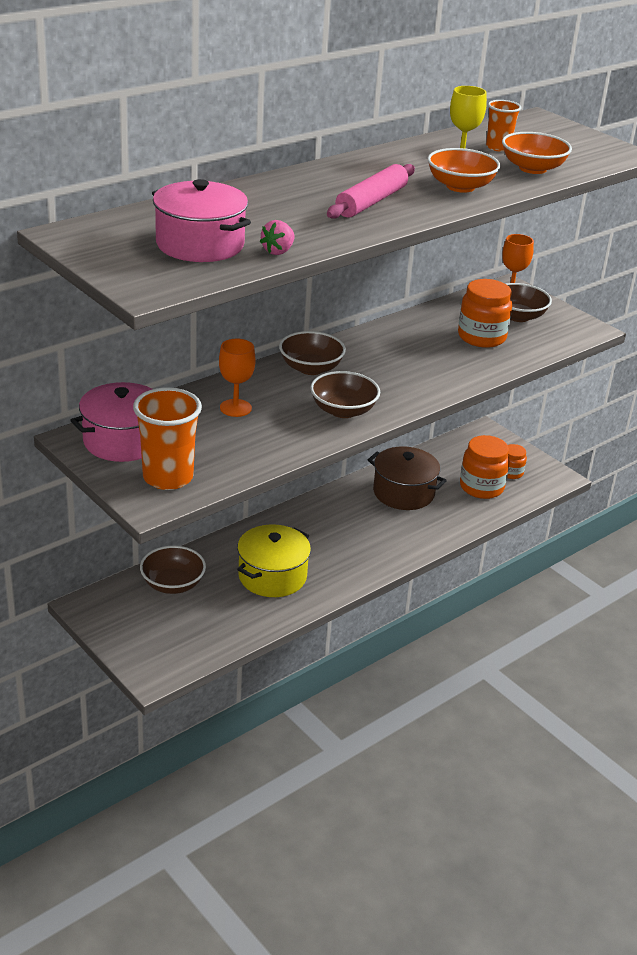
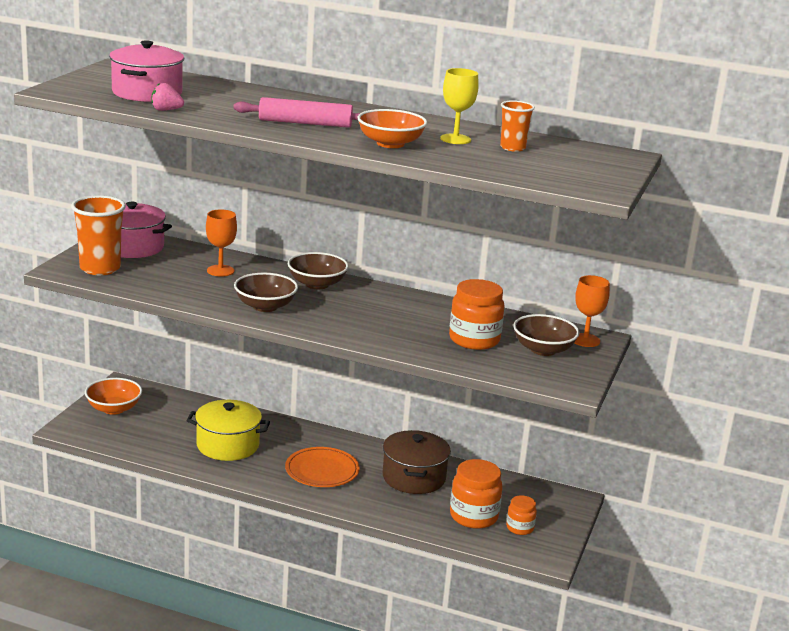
camera: 60 degrees right, 10 degrees down
brown bowl [140,546,206,594] -> none
orange bowl [502,132,572,174] -> orange bowl moved to [85,378,142,415]
none -> orange plate [285,447,360,487]

